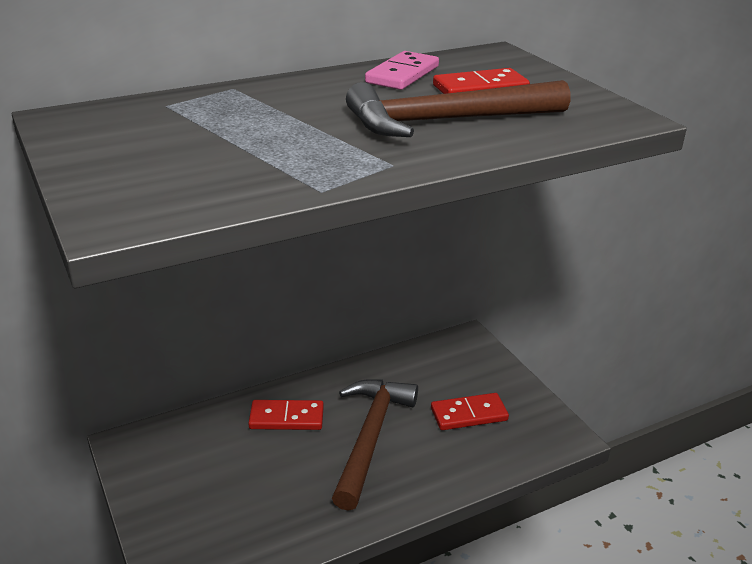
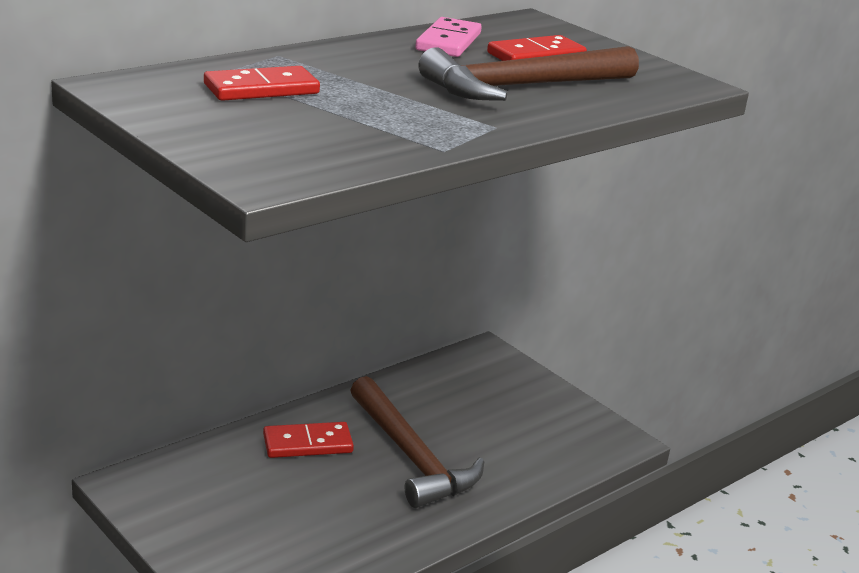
camera: 15 degrees left, 5 degrees down
brown hammer [332,379,418,511] -> brown hammer turned 150 degrees clockwise [350,376,484,508]
red domino [431,393,509,430] -> red domino moved to [204,66,320,101]

